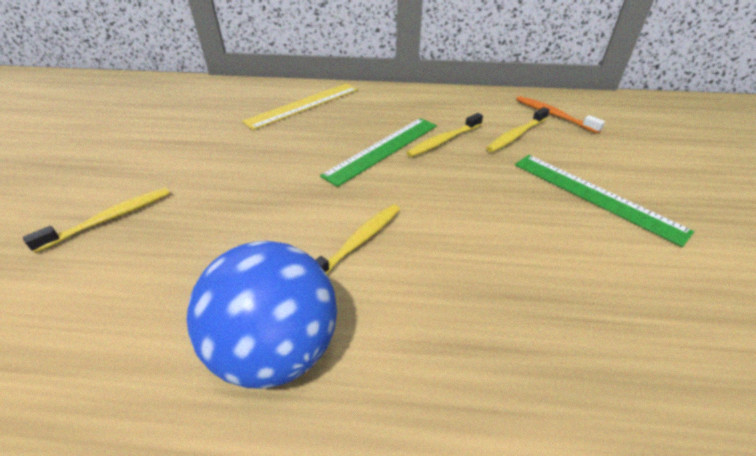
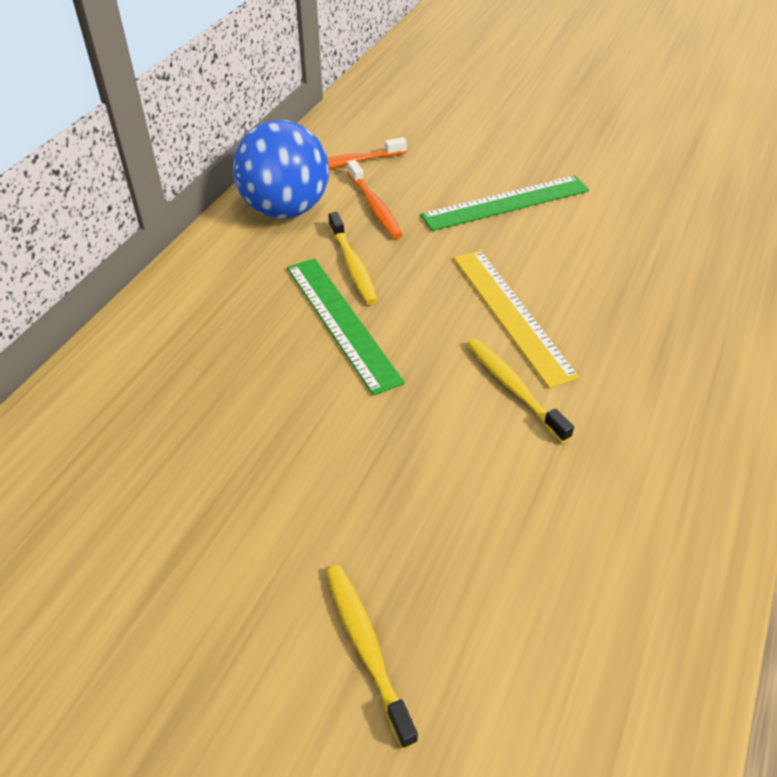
camera: 70 degrees left, 5 degrees up
blue ball [186,241,337,389] -> blue ball moved to [233,120,329,218]
yellow ruler [242,83,358,130] -> yellow ruler moved to [454,250,580,388]
yellow toothbrush [486,107,550,152] -> orange toothbrush [347,160,403,239]

